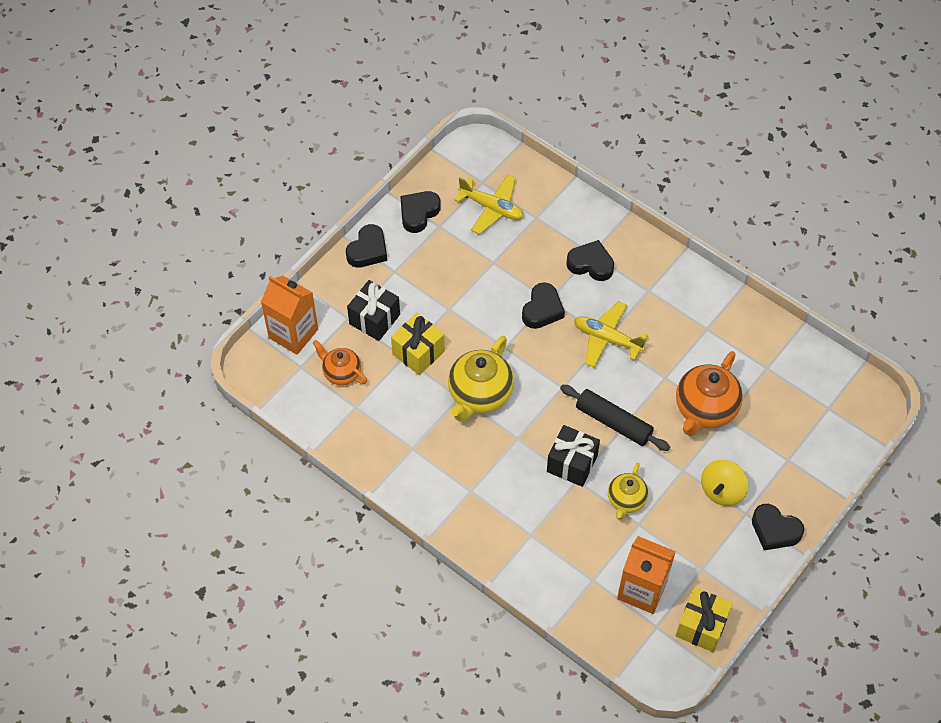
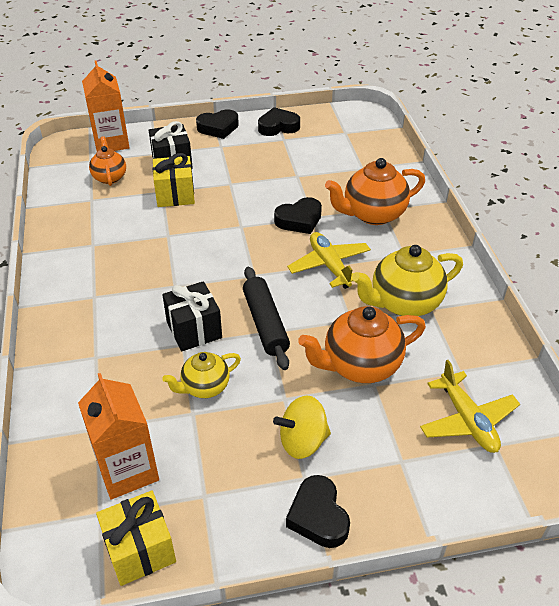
camera: 40 degrees right, 15 degrees down
yellow teapot [448,336,514,422] -> yellow teapot moved to [352,245,463,316]
yellow plane [455,174,524,234] -> yellow plane moved to [420,360,520,453]
black heart [566,240,614,281] -> orange teapot [325,158,425,225]

